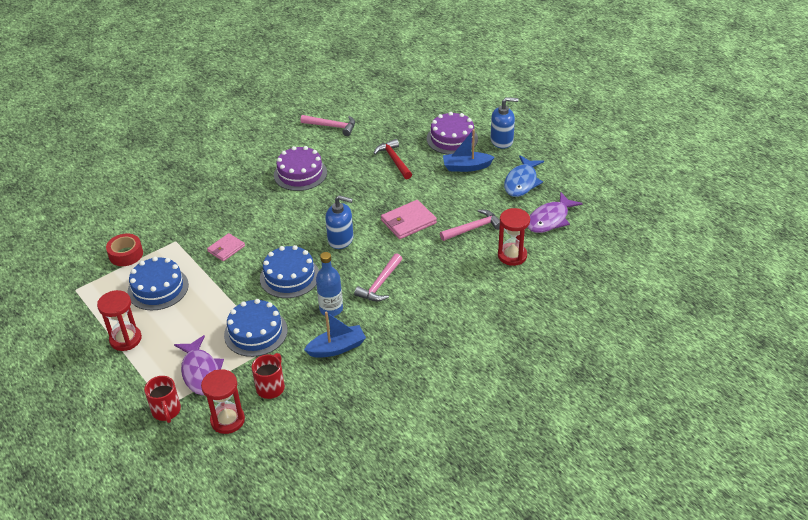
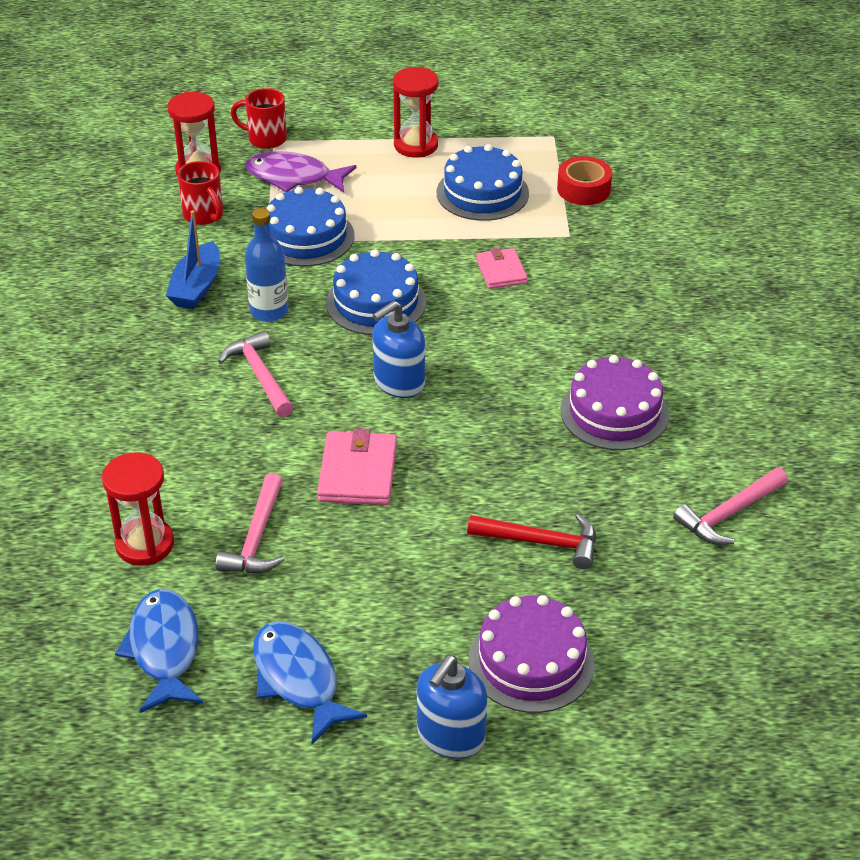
camera: 125 degrees right, 0 degrees up
blue boat [443,129,495,172] -> none
purple fish [528,192,583,233] -> blue fish [115,589,203,713]

